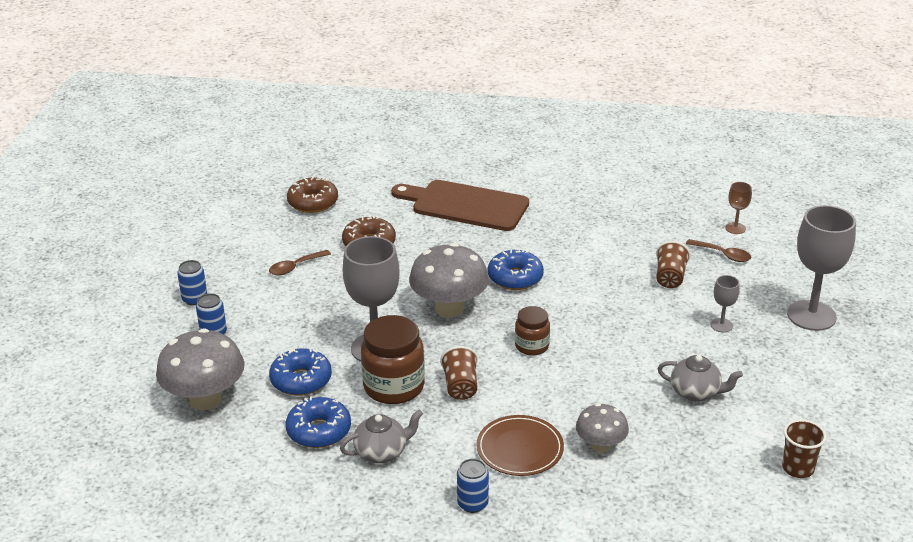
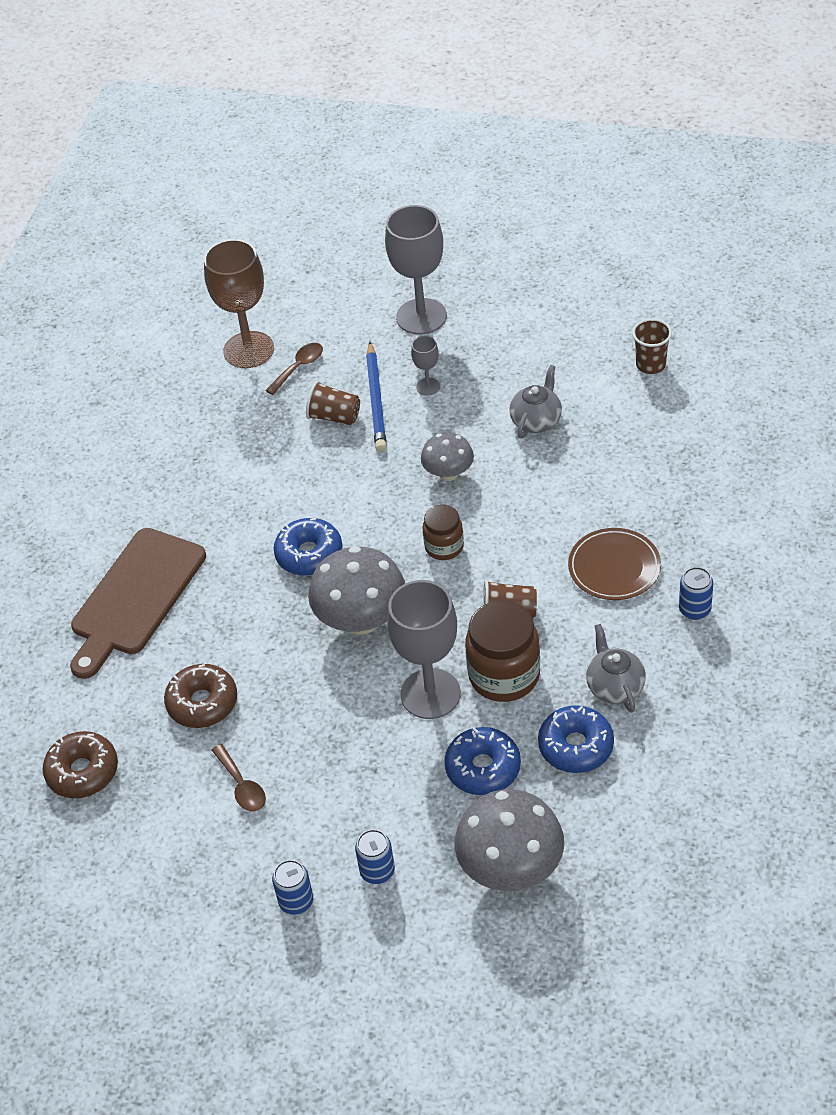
camera: 80 degrees left, 15 degrees up
grey mushroom [576,403,629,453] -> grey mushroom moved to [421,433,474,481]
brown goblet [725,182,752,234] -> brown goblet [204,239,274,368], size x2.16
none -> blue pencil [366,342,387,452]

